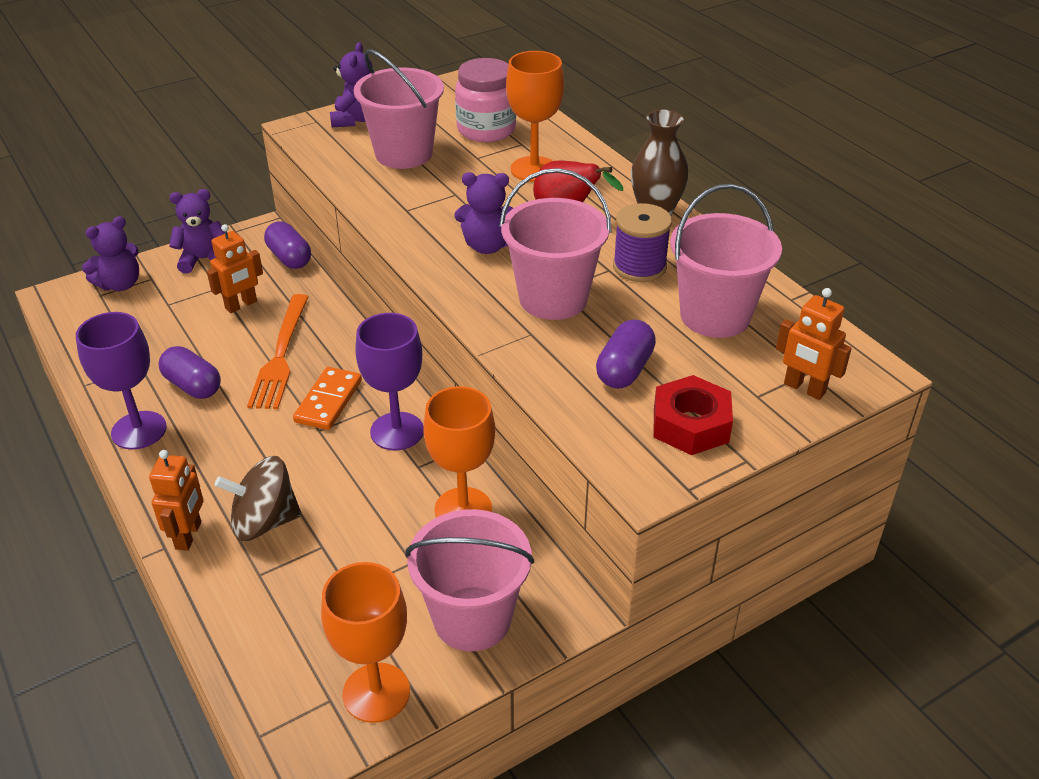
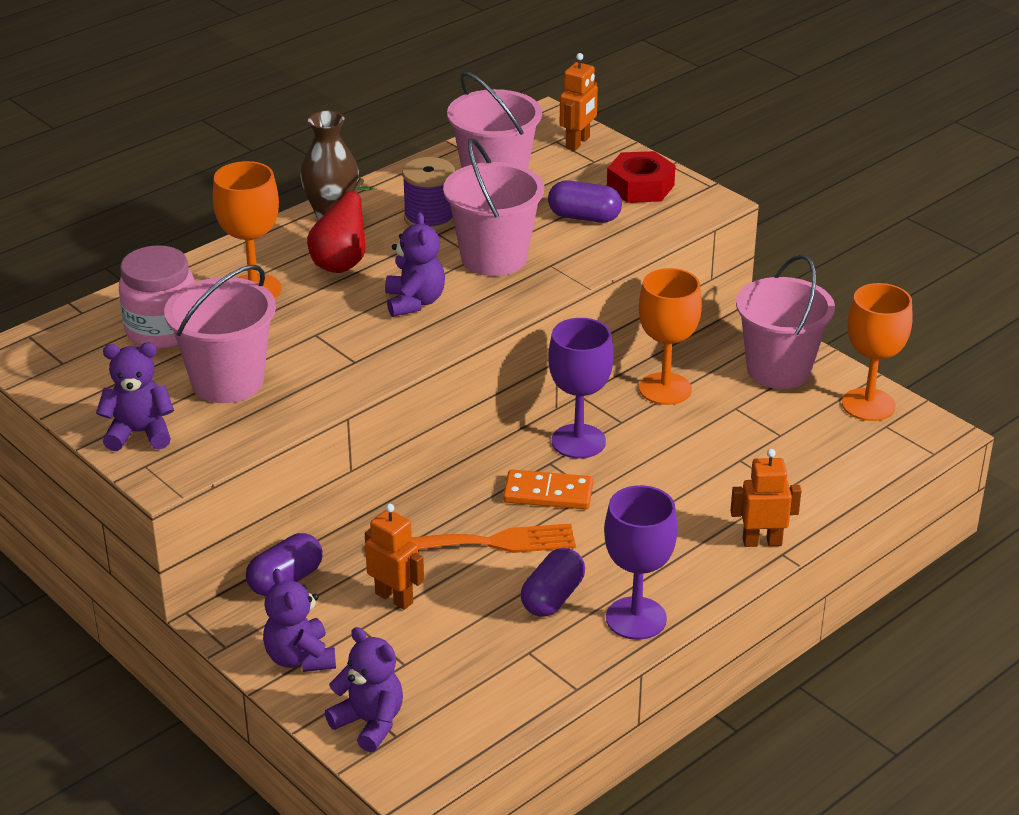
camera: 100 degrees left, 5 degrees down
brown spinning top [215,456,302,541] -> none

